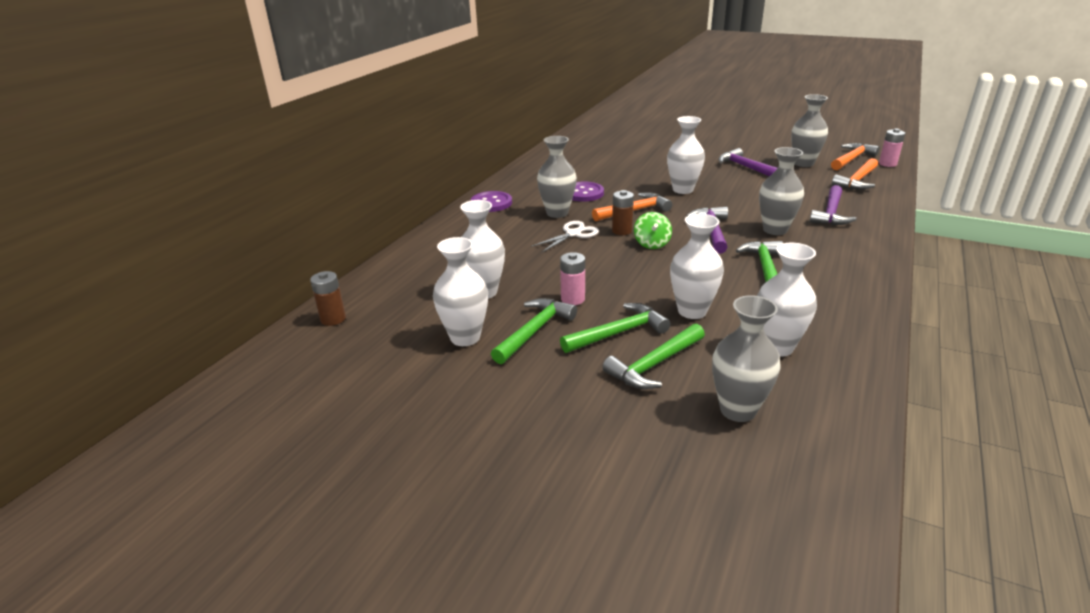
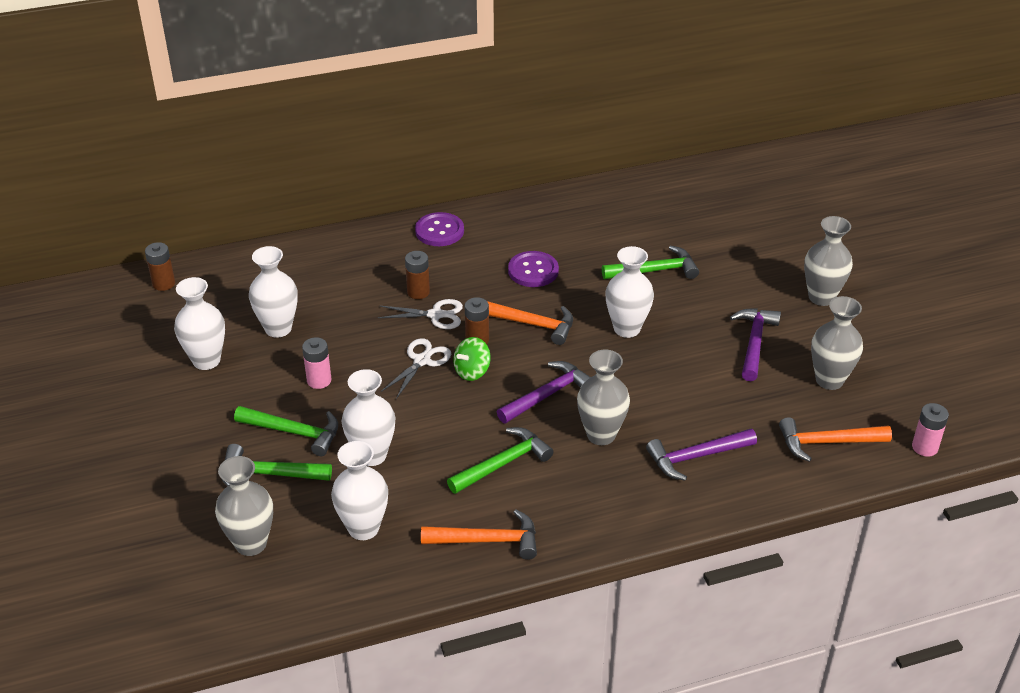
camera: 45 degrees right, 10 degrees up
green hammer [491,298,577,364] -> green hammer moved to [602,246,699,279]
grey vase [537,136,577,218] -> grey vase moved to [804,216,853,306]
orange hammer [831,143,880,170] -> orange hammer moved to [421,510,537,560]
none -> white scissors [381,338,451,399]
none -> brown battery [405,251,430,299]

